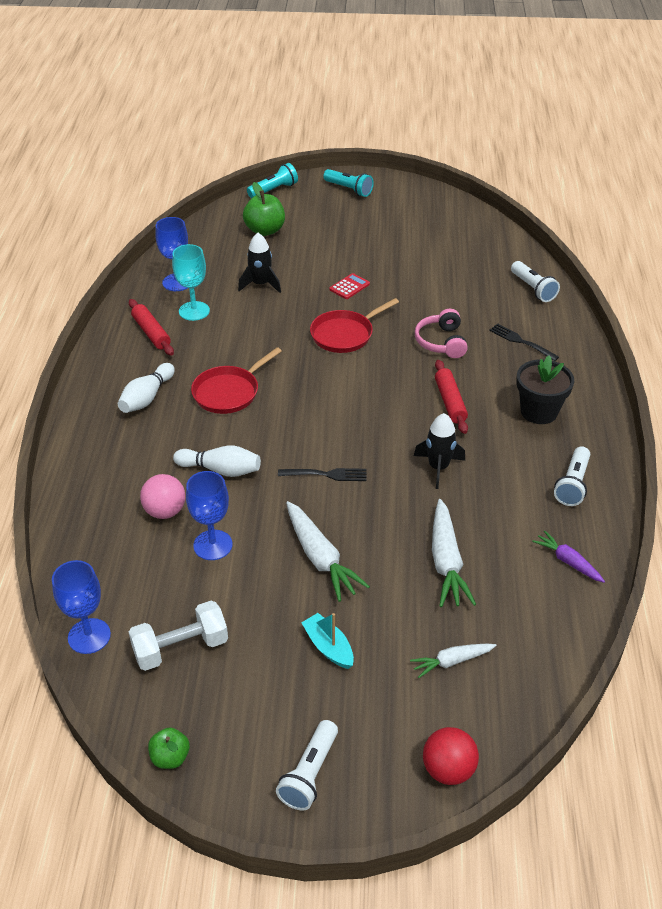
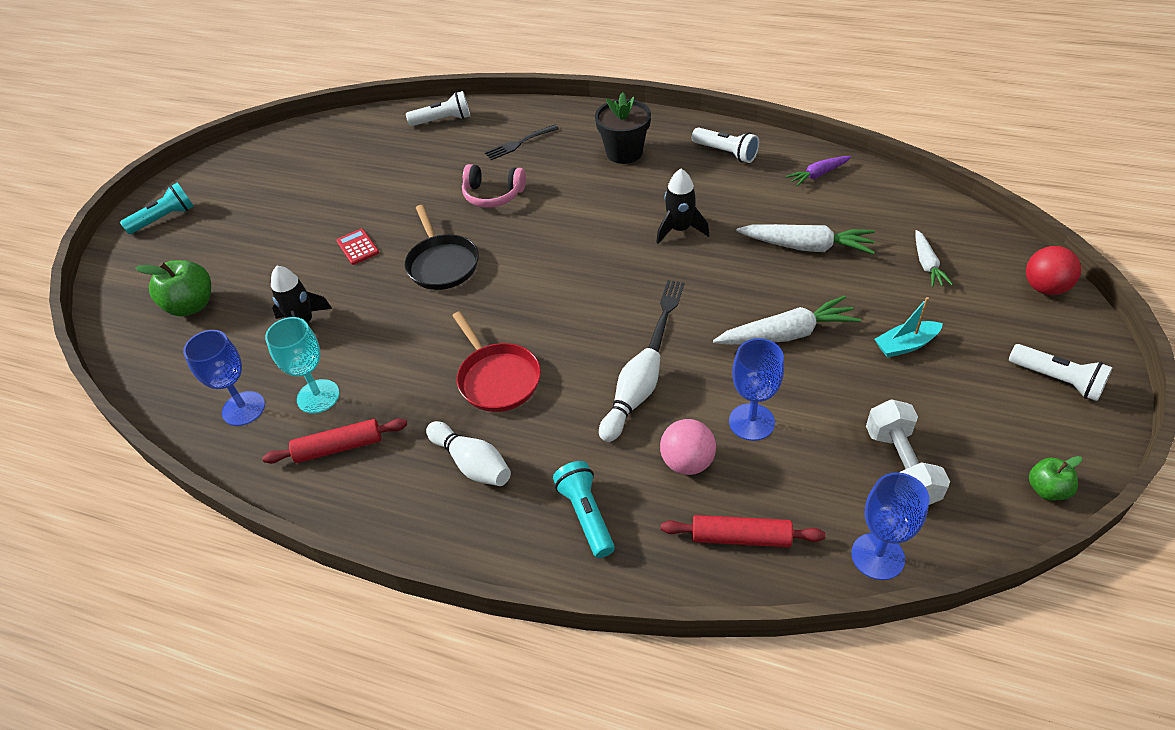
camera: 70 degrees left, 5 degrees up
turquoise flashlight [247,163,298,198] -> turquoise flashlight moved to [553,461,615,558]
red pan [310,298,399,353] -> black pan [405,205,479,290]
red rolling pin [435,360,468,434] -> red rolling pin moved to [661,515,825,547]

